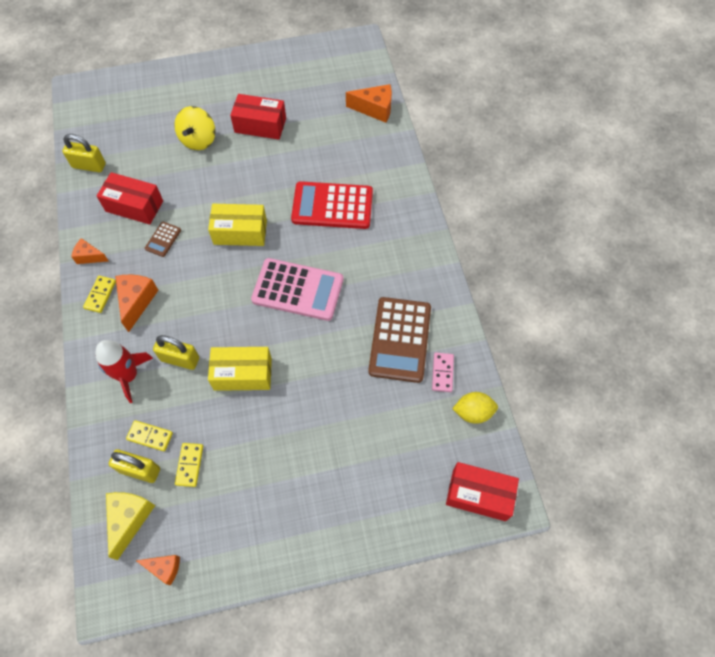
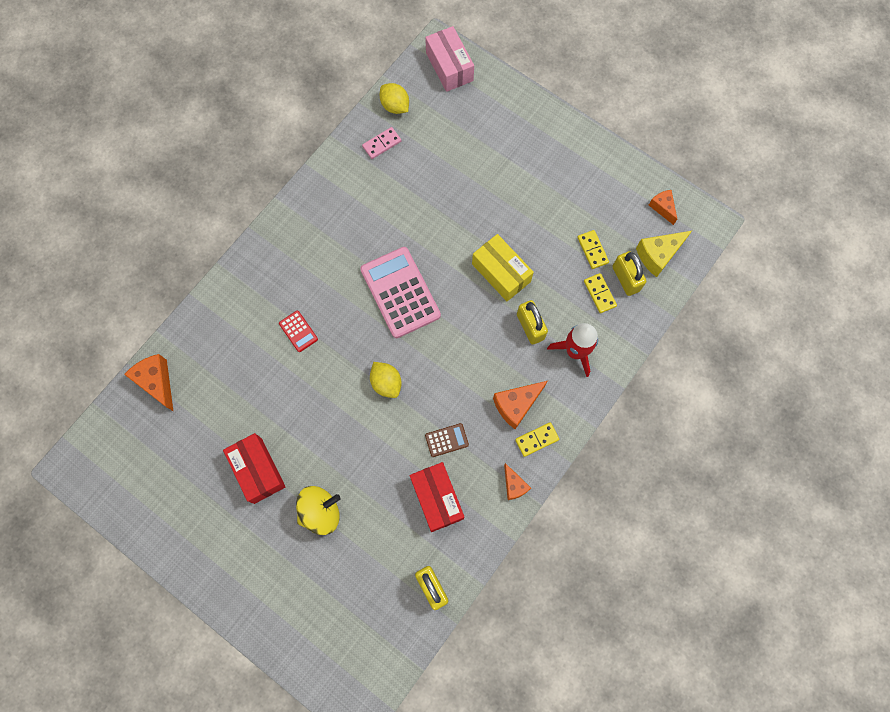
camera: 130 degrees left, 10 degrees up
yellow domino [175,443,203,487] -> yellow domino turned 75 degrees counterclockwise [577,230,609,269]
yellow box [208,204,267,246] -> yellow lemon [370,362,402,398]
red calculator [291,181,373,229] -> red calculator [279,310,318,352], size x0.45
brown calculator [368,297,431,383] -> none
red box [446,462,519,521] -> pink box [425,26,474,92]

